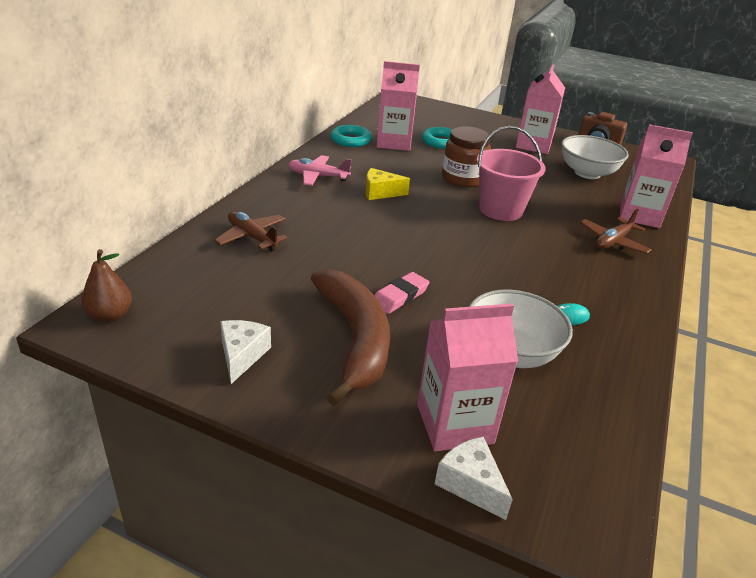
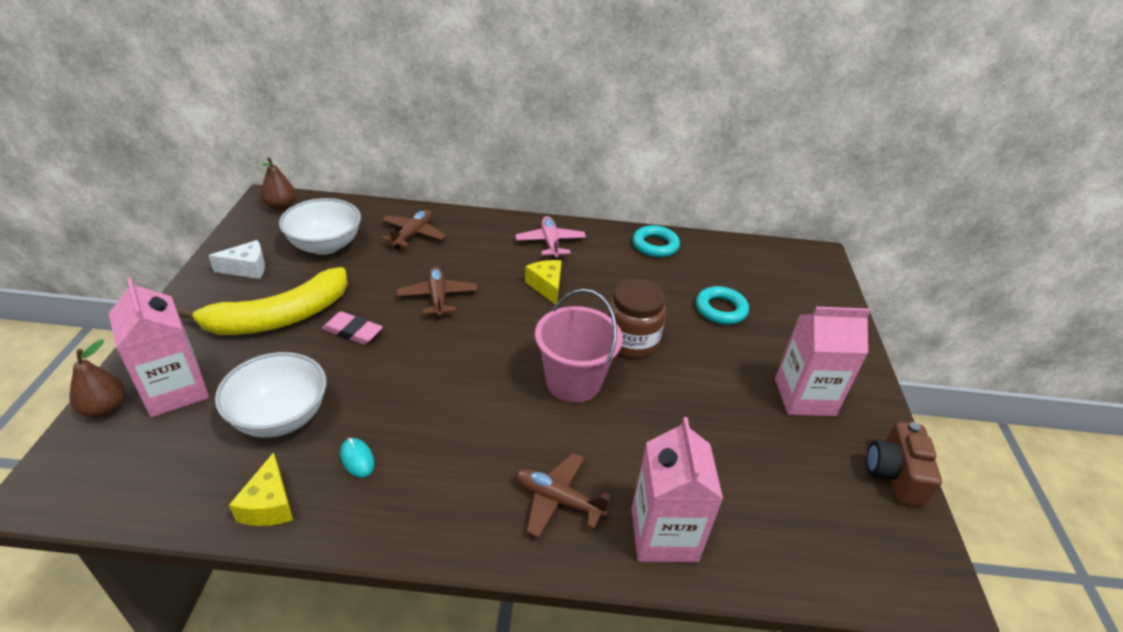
camera: 70 degrees right, 5 degrees up
brown banana [311,269,390,406] -> yellow banana [176,267,348,335]
pink carton [377,61,420,151] -> none
white cheese [435,437,513,520] -> brown pear [69,340,125,418]
white bowl [561,135,629,179] -> white bowl moved to [279,198,361,255]
none -> yellow cheese [229,452,293,526]
none -> brown plane [397,266,477,318]

